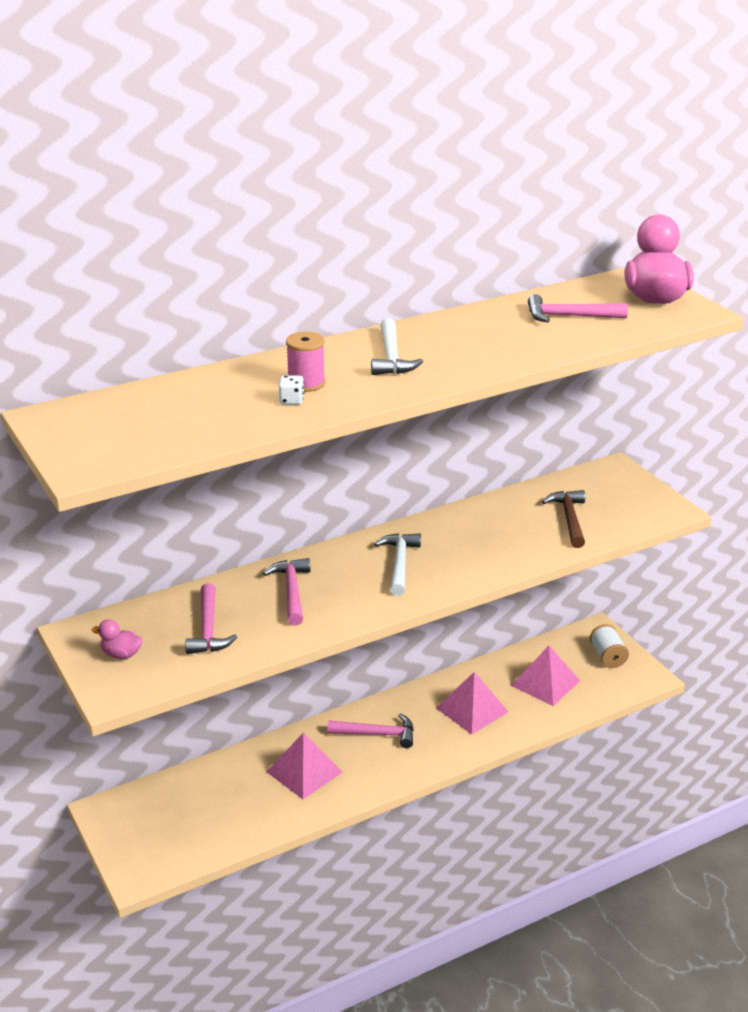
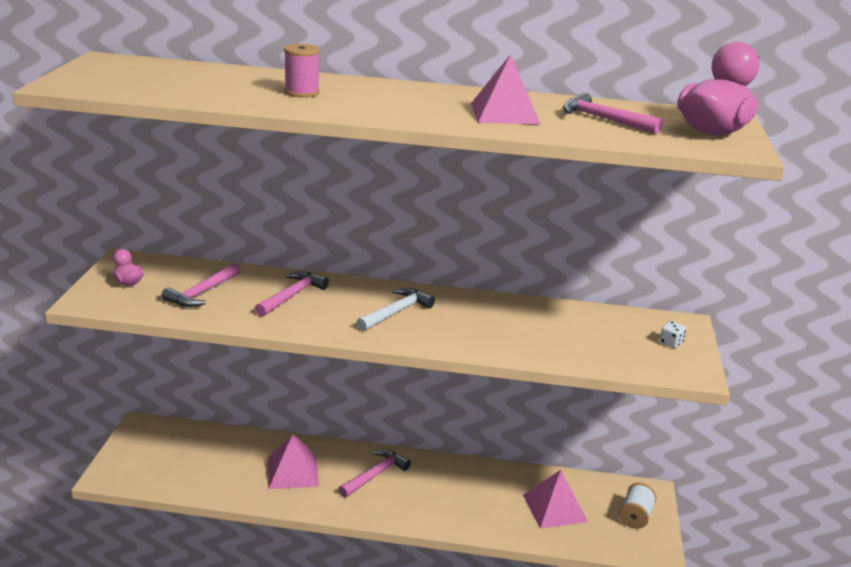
camera: 35 degrees right, 5 degrees down
white dice [279,375,304,405] -> white dice moved to [660,321,686,348]
pink hammer [327,714,414,748] -> pink hammer turned 90 degrees counterclockwise [339,449,411,498]
white hammer [371,318,423,375] -> none
pink pyramid [436,672,508,735] -> pink pyramid moved to [471,54,541,125]
brown hammer [542,490,585,548] -> none

